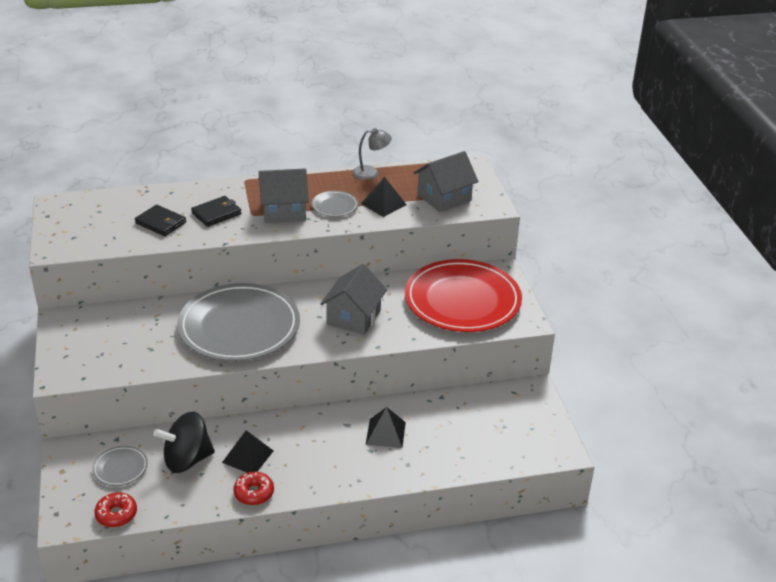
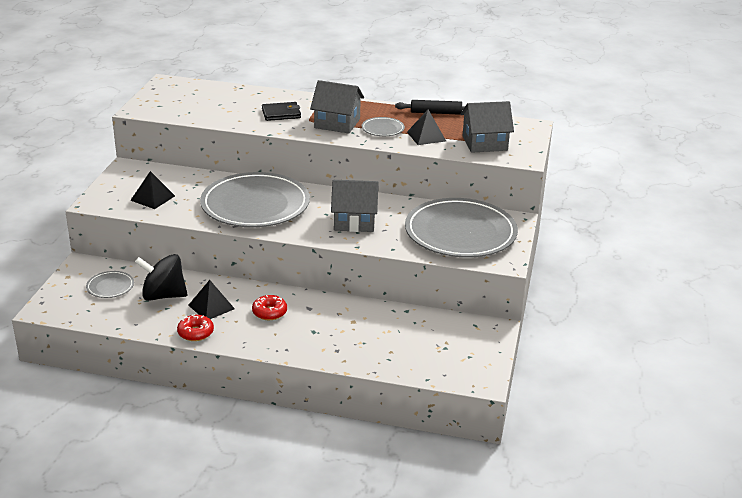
camera: 25 degrees right, 5 degrees down
red donut [94,492,137,527] -> red donut moved to [252,295,287,320]
black wallet [135,205,186,236] -> none
grey house [320,264,387,335] -> grey house turned 45 degrees clockwise [331,180,379,232]
grey lamp [353,128,392,180] -> black rolling pin [395,100,465,115]
black pyramid [366,407,406,448] -> black pyramid moved to [130,171,175,209]
red plate [405,259,522,332] -> grey plate [405,198,518,258]

